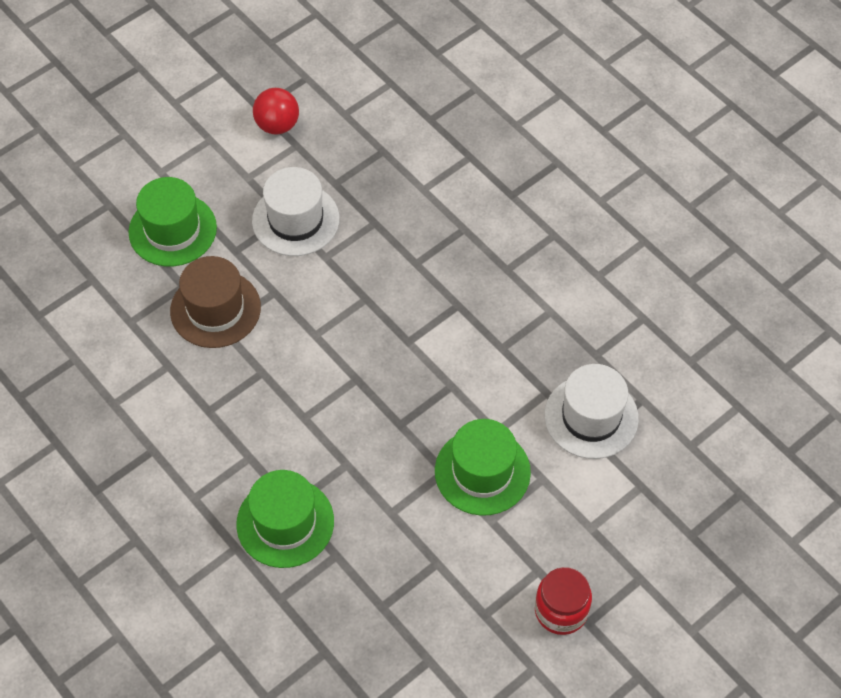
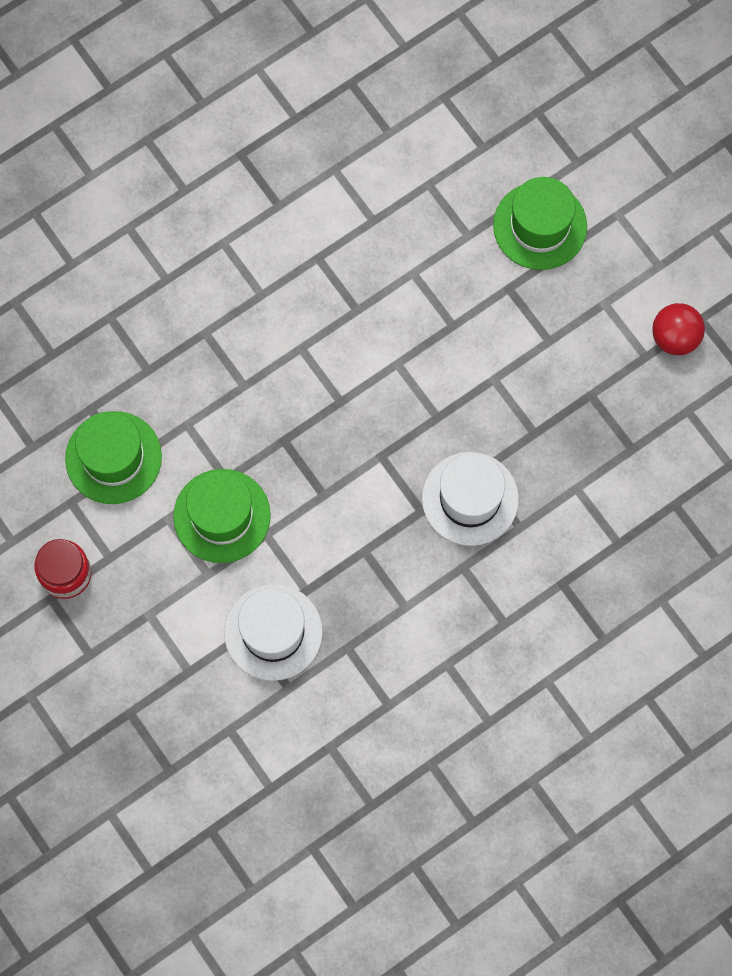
camera: 95 degrees right, 15 degrees up
brown hat [170,256,261,348] -> none
green hat [236,470,334,568] -> green hat moved to [65,411,162,504]
white hat [252,167,340,256] -> white hat moved to [422,452,519,546]

